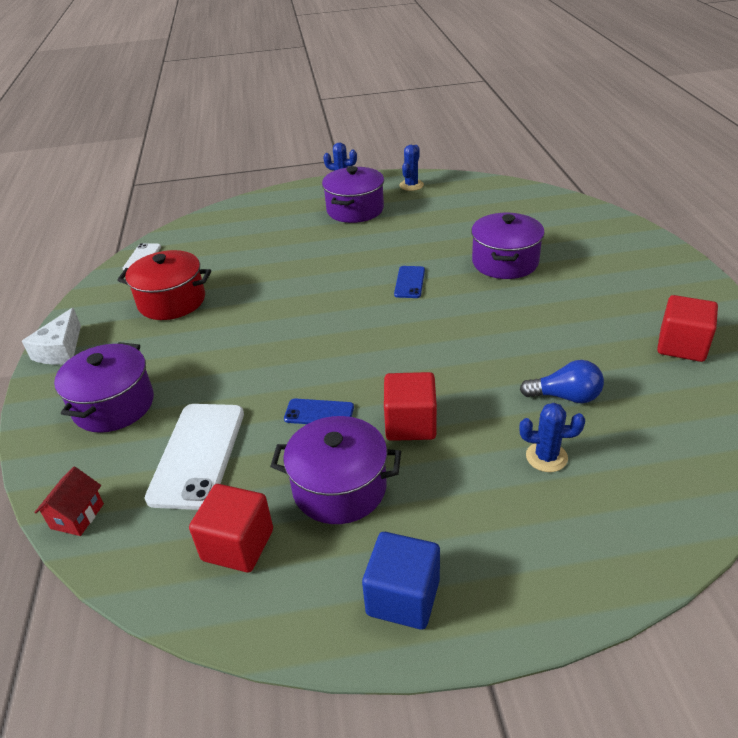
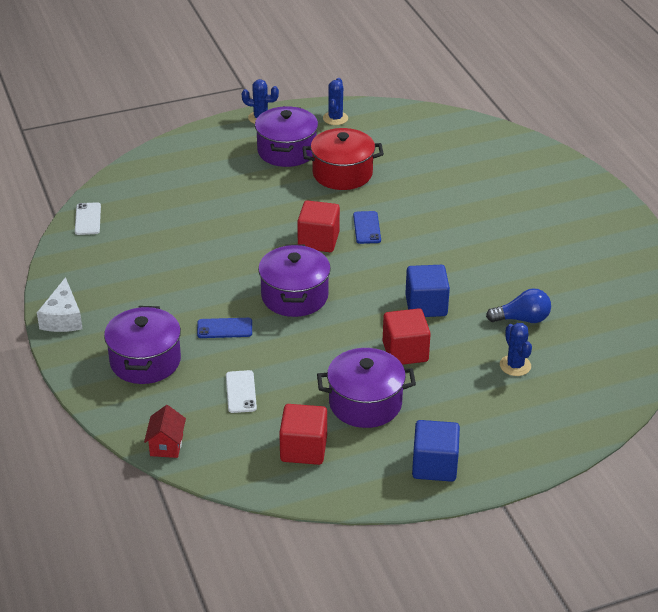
camera: 15 degrees left, 0 degrees up
red pot [117,250,211,320] -> red pot moved to [302,128,384,190]
white phone [145,404,244,510] -> white phone [226,370,257,413], size x0.52
blue phone [284,398,354,424] -> blue phone moved to [197,318,252,338]
purple pot [471,213,545,279] -> purple pot moved to [258,245,331,317]
blue cactus [520,403,585,472] -> blue cactus turned 75 degrees clockwise [500,323,532,376]
red cube [657,295,718,362] -> red cube moved to [297,200,340,252]
none -> blue cube [405,265,450,317]

